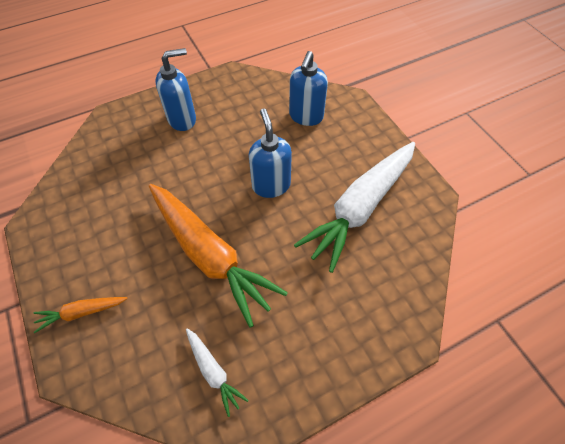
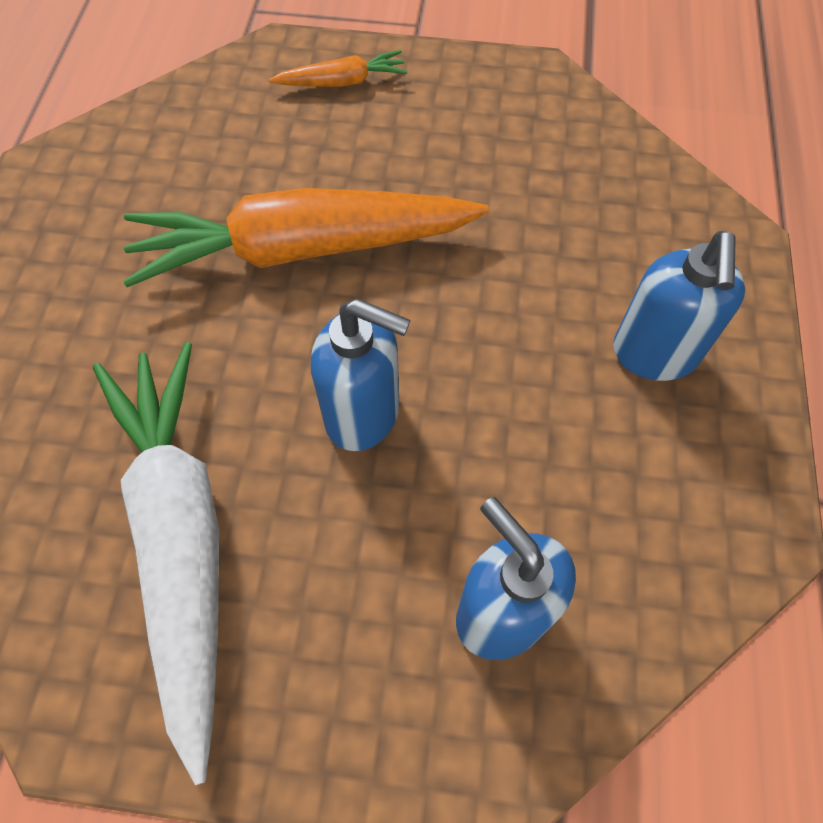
camera: 125 degrees right, 5 degrees up
orange carrot [34,297,127,333] -> orange carrot turned 60 degrees clockwise [269,50,408,87]
white carrot [186,328,249,417] -> none

